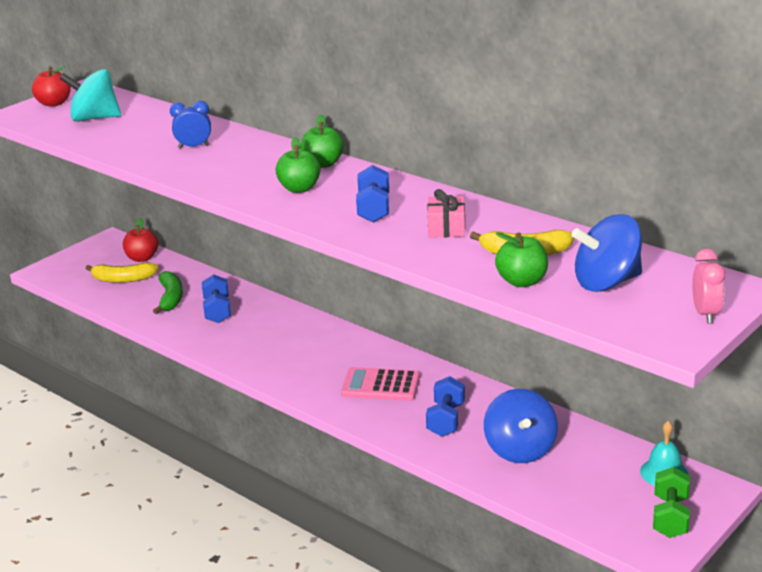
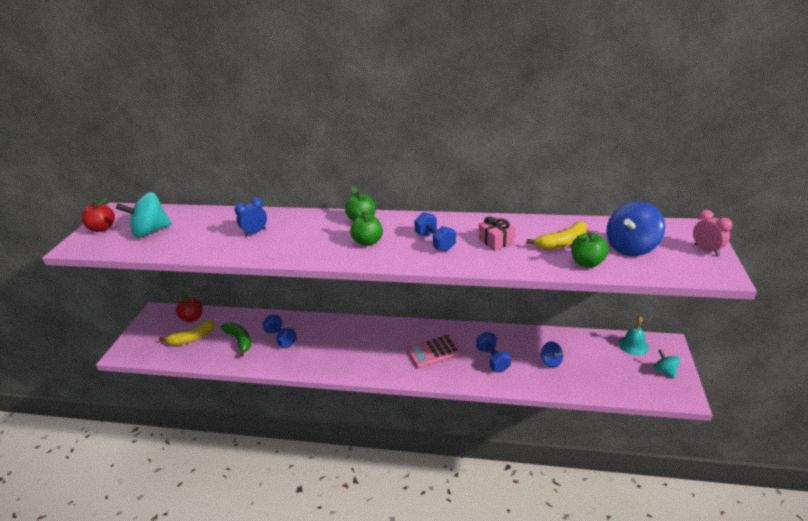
camera: 30 degrees left, 5 degrees up
blue spinning top [484,389,558,463] -> blue spinning top [541,341,563,368], size x0.56
green dumbbell [653,467,690,538] -> turquoise spinning top [653,349,680,378]

